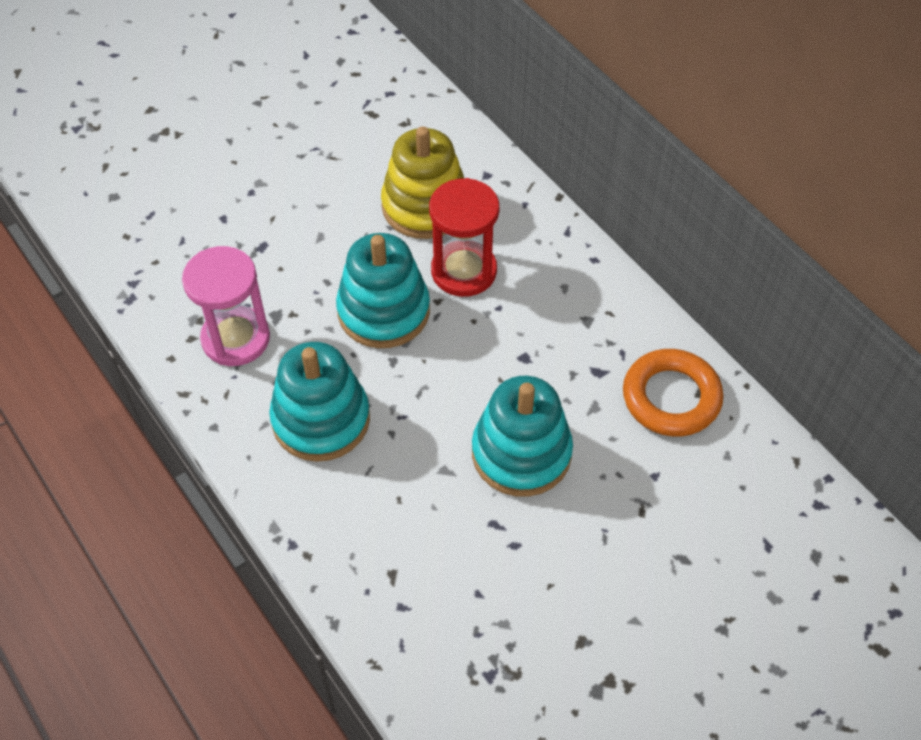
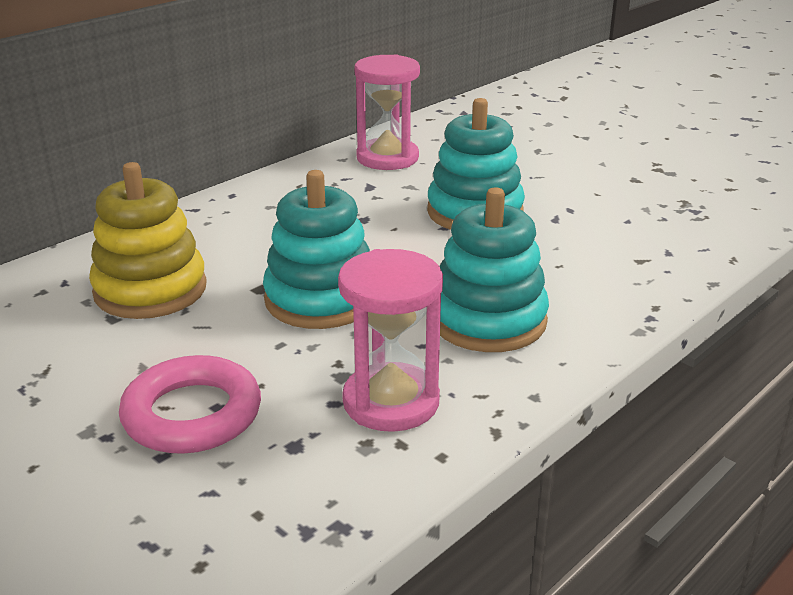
camera: 100 degrees left, 25 degrees down
red hourglass [429,178,499,297] -> none
orange ring [623,349,723,437] -> pink hourglass [354,54,420,170]
none -> pink ring [119,355,261,454]

